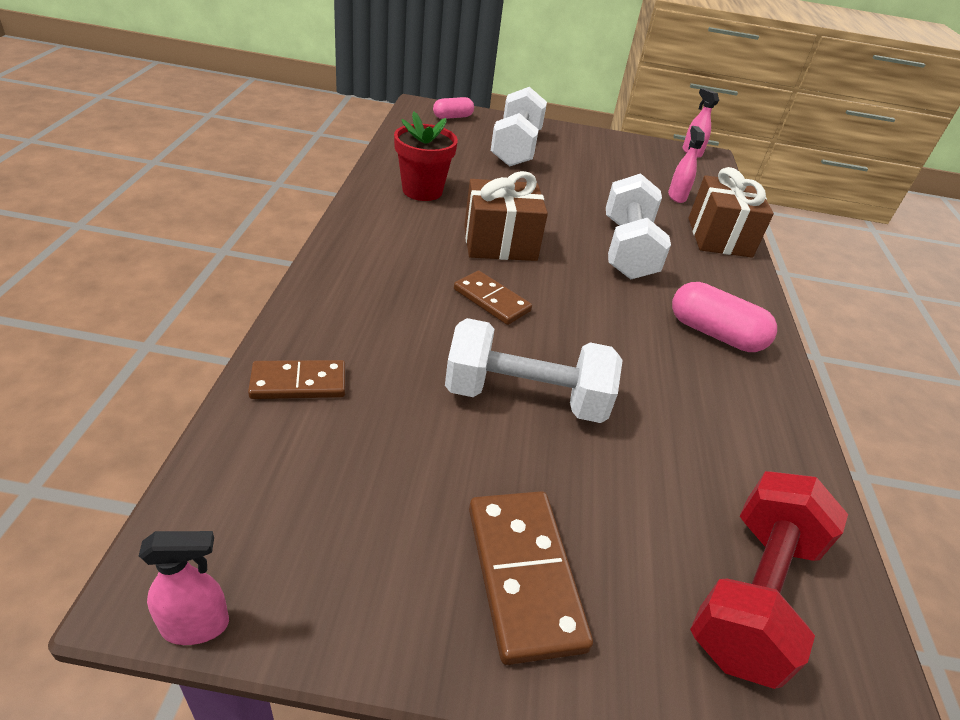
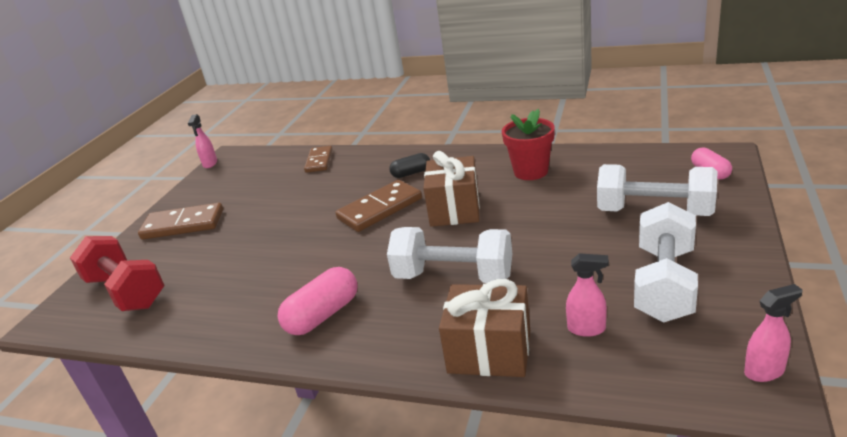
camera: 110 degrees right, 10 degrees down
white dumbbell [445,318,623,423] -> white dumbbell moved to [634,202,698,322]
brown domino [454,270,532,325] -> brown domino [336,180,422,232], size x1.52
none -> black capsule [389,153,430,178]

